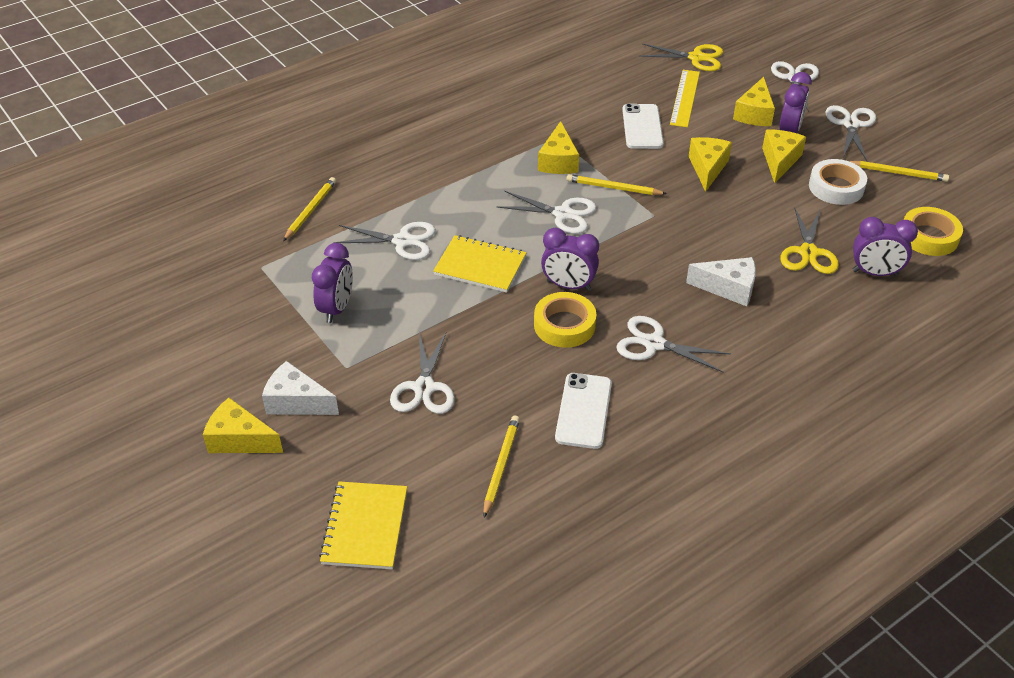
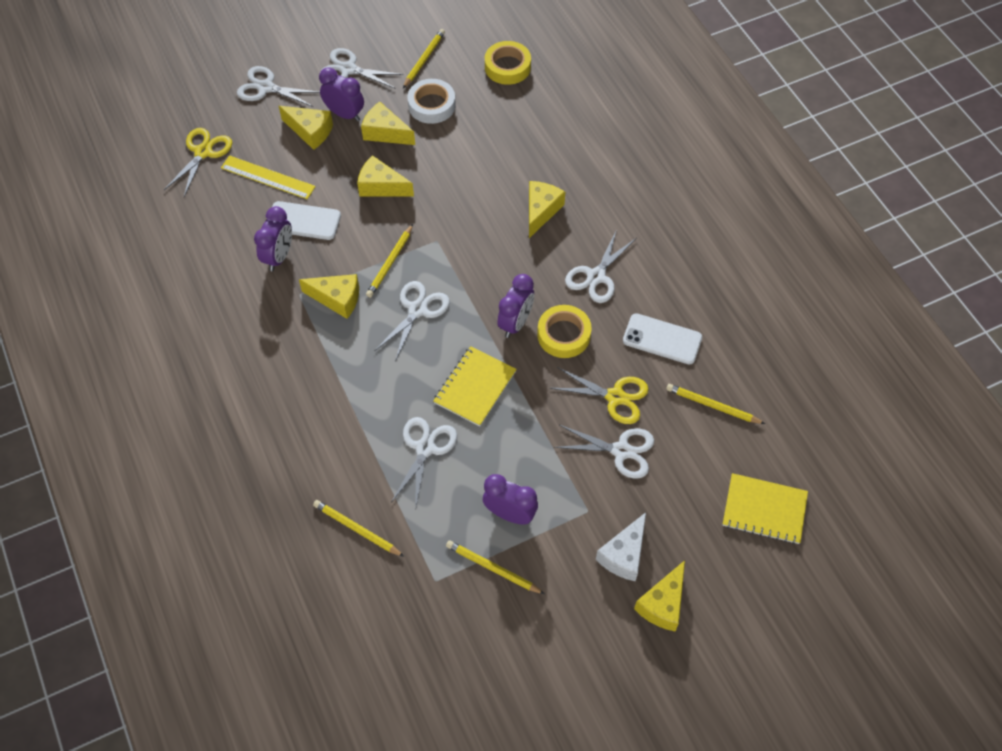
camera: 80 degrees left, 15 degrees up
white cheese [686,257,756,306] -> yellow cheese [529,181,565,238]
yellow scissors [780,207,839,274] -> yellow scissors moved to [550,367,649,424]
purple clock [853,217,918,276] -> purple clock moved to [254,206,292,271]
none -> yellow pencil [446,540,545,594]

